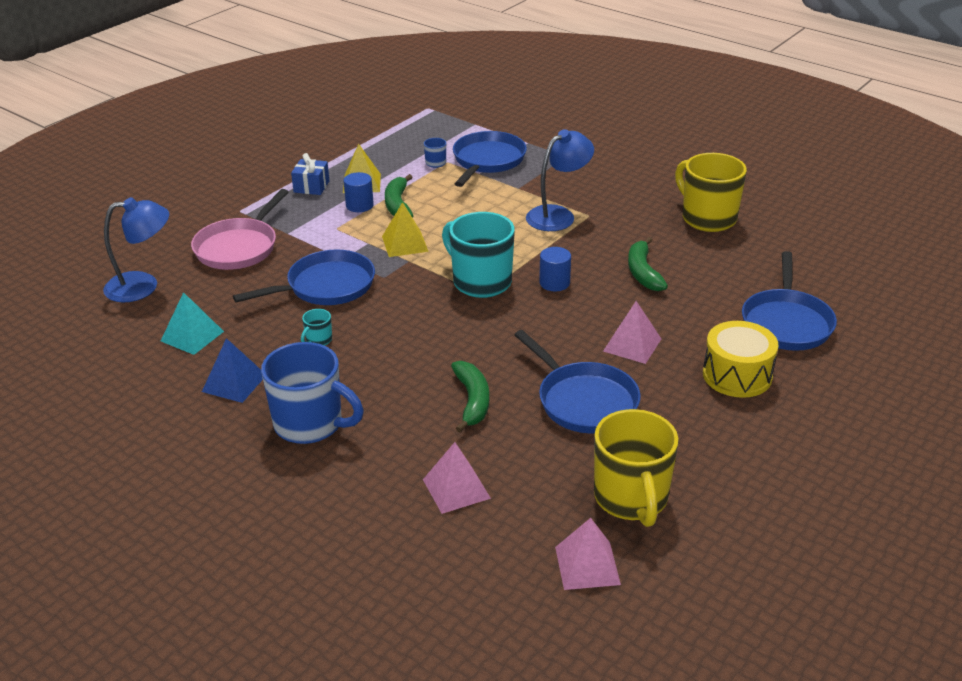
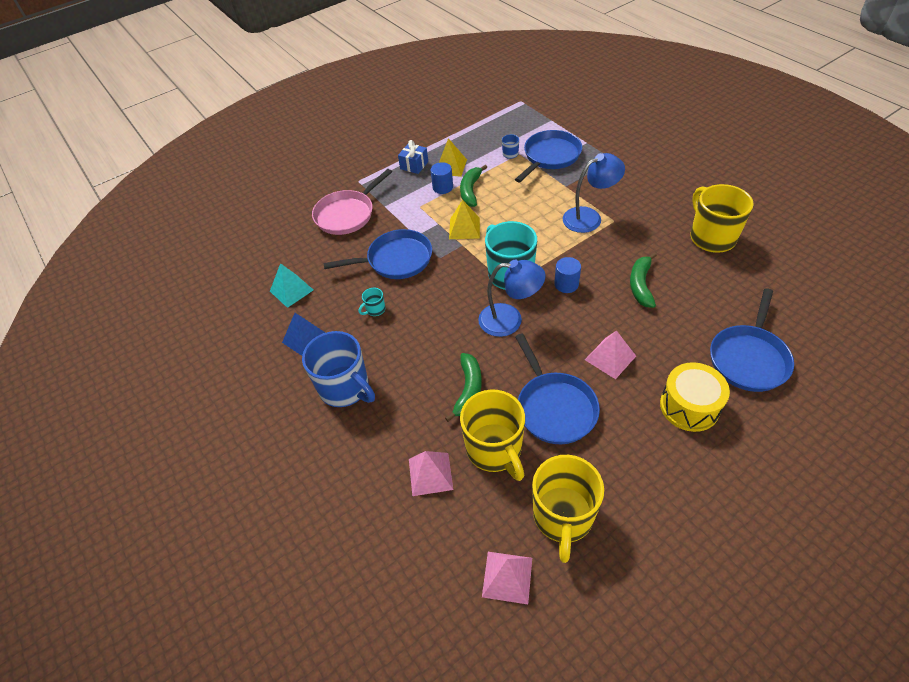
camera: 20 degrees right, 15 degrees up
blue lamp [103,197,169,302] -> blue lamp moved to [478,260,546,337]
none -> yellow mug [460,389,525,481]

